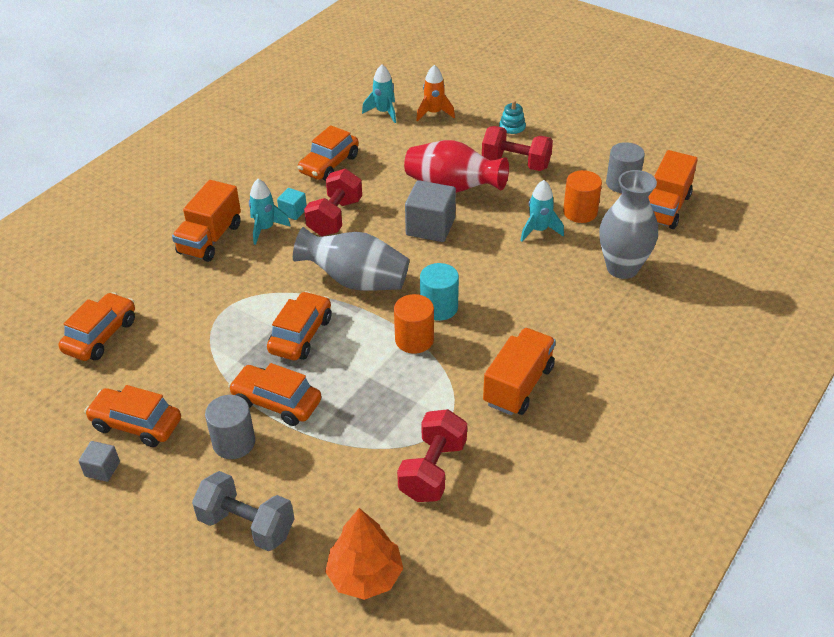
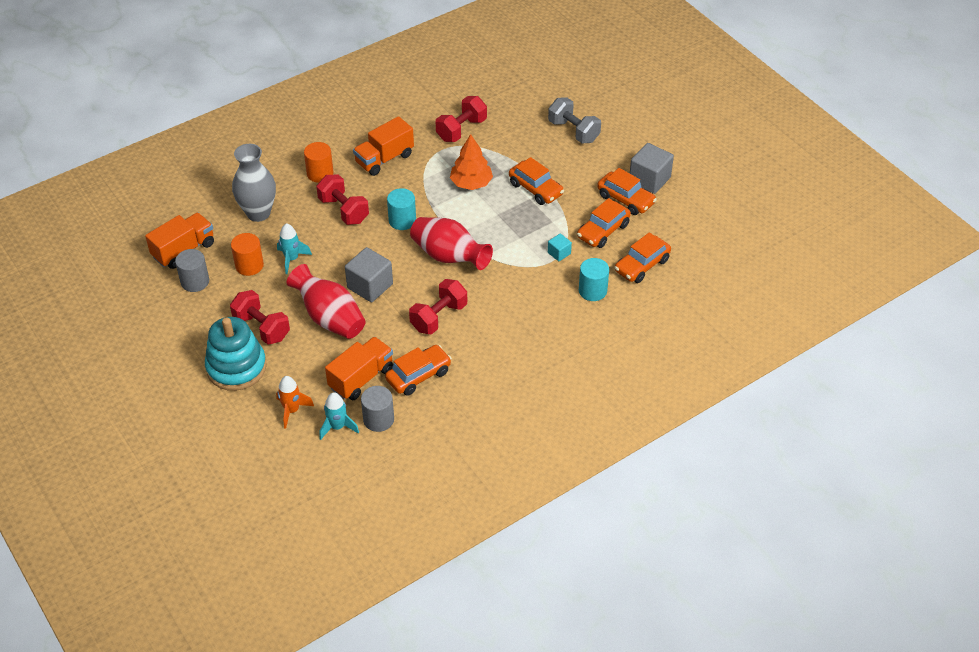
camera: 160 degrees left, 5 degrees up
grey cube [79,441,120,482] -> grey cube [630,143,674,194], size x1.92
orange truck [172,180,241,262] -> orange truck moved to [325,337,393,400]
grey cylinder [205,395,255,459] -> grey cylinder moved to [361,386,394,432]
turquoise rocket [249,179,291,245] -> none
orange car [267,291,331,360] -> orange car moved to [577,198,631,248]
turquoise cube [277,188,307,220] -> turquoise cube moved to [548,234,572,261]
grey vase [293,227,409,291] -> red vase [410,217,493,270]
orange tree [325,508,403,600] -> orange tree moved to [450,134,493,190]
orange cylinder [394,294,434,354] -> orange cylinder moved to [304,142,333,183]
turquoise stacking toy [499,101,526,137] -> turquoise stacking toy [205,317,267,391], size x2.31
none -> red dumbbell [316,174,369,225]
none -> turquoise cylinder [579,258,609,301]

